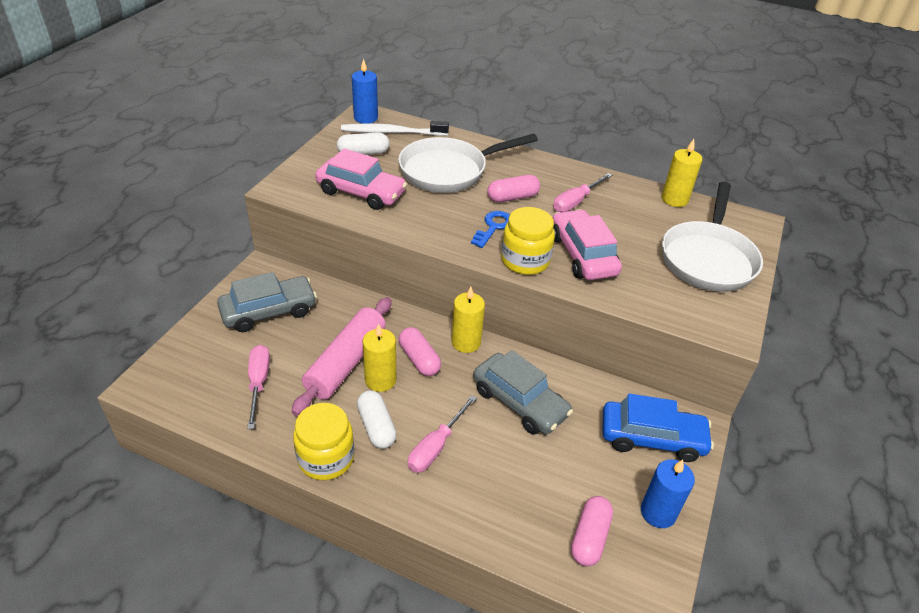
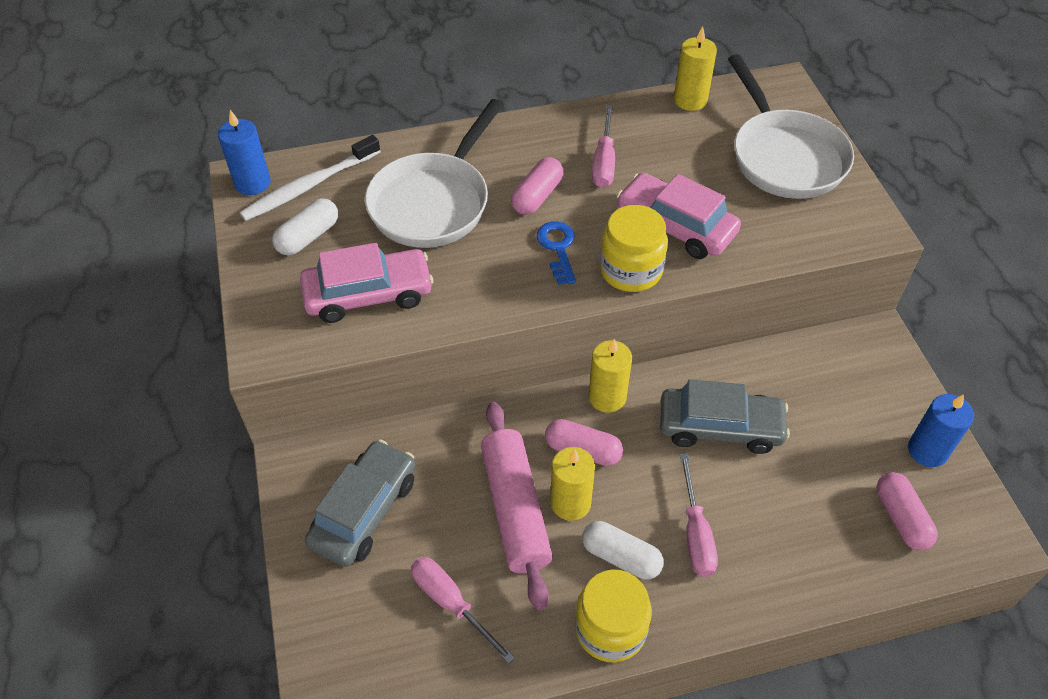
camera: 35 degrees left, 10 degrees up
blue car [602,393,714,462] -> none

